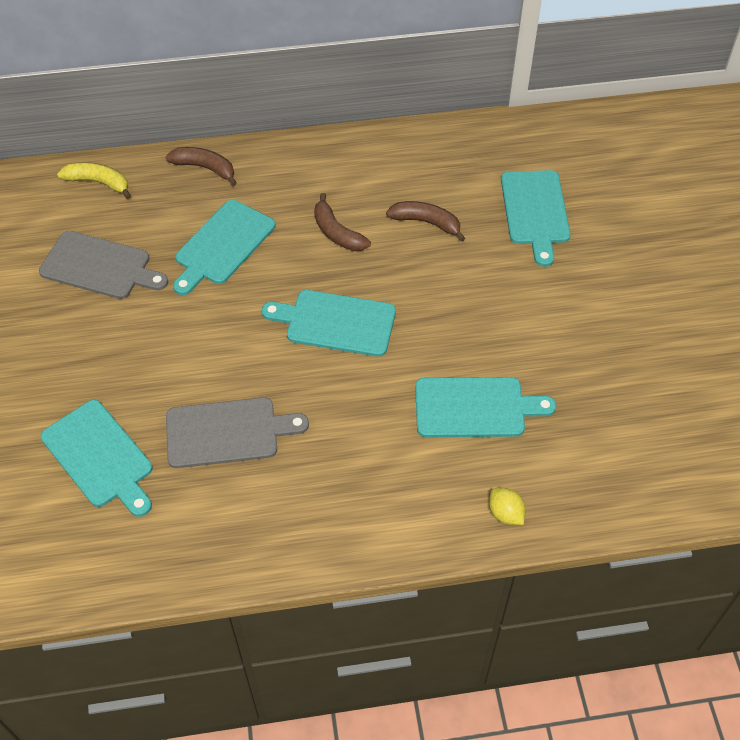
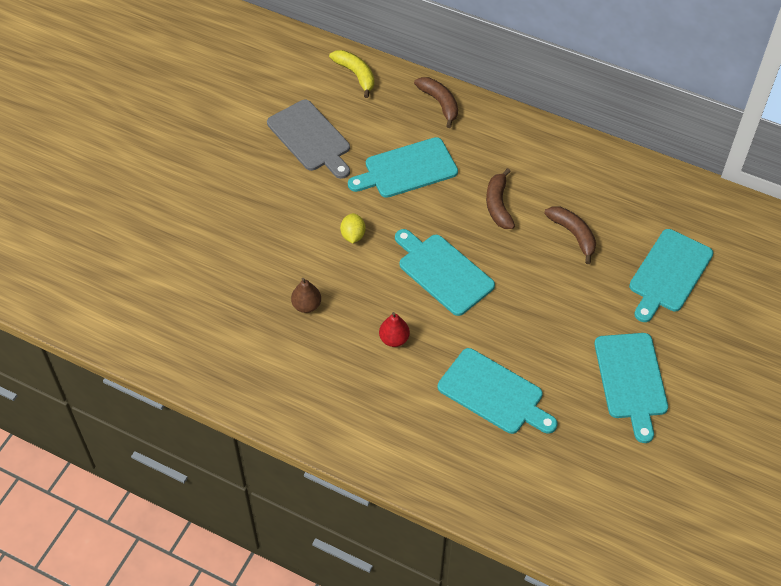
camera: 35 degrees right, 0 degrees up
turquoise cutting board [41,400,153,517] -> turquoise cutting board moved to [594,333,668,443]
grey cutting board [166,397,309,468] -> brown pear [291,278,321,313]
yellow lemon [489,488,526,525] -> yellow lemon moved to [340,213,366,243]
none -> red pear [379,312,410,347]

